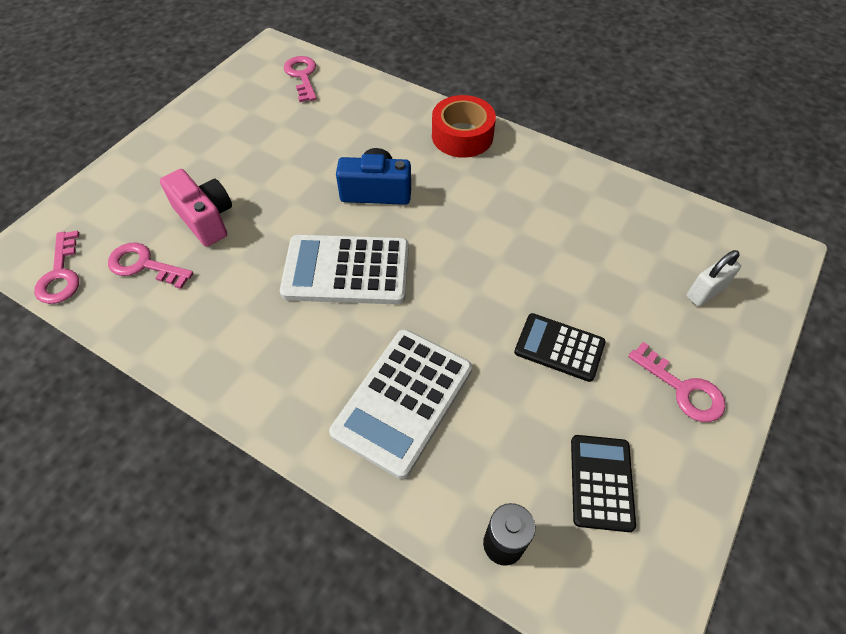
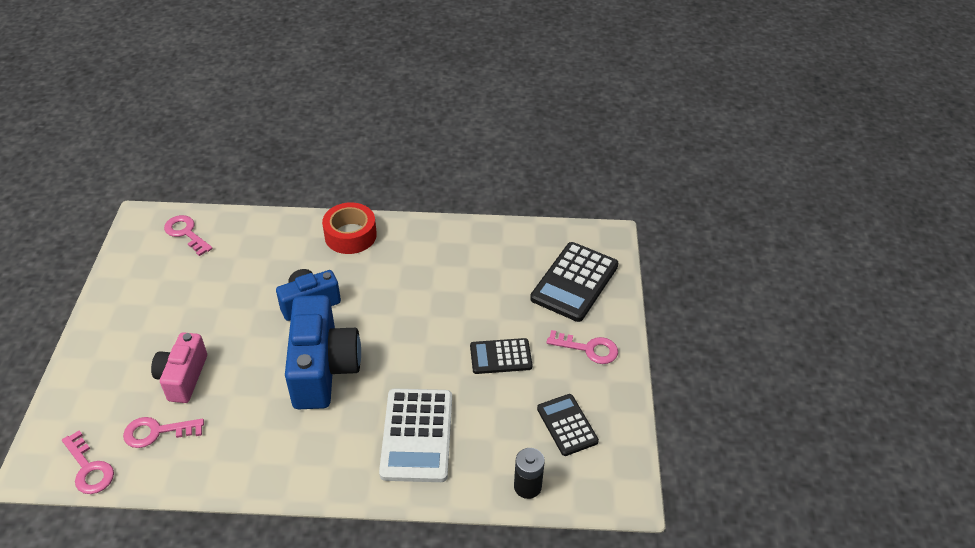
camera: 30 degrees left, 10 degrees down
pink camera [160,169,232,247] -> pink camera turned 105 degrees counterclockwise [151,332,207,403]
white calculator [280,235,409,304] -> blue camera [285,295,361,409]
white padlock [686,250,741,306] -> black calculator [530,242,618,322]

